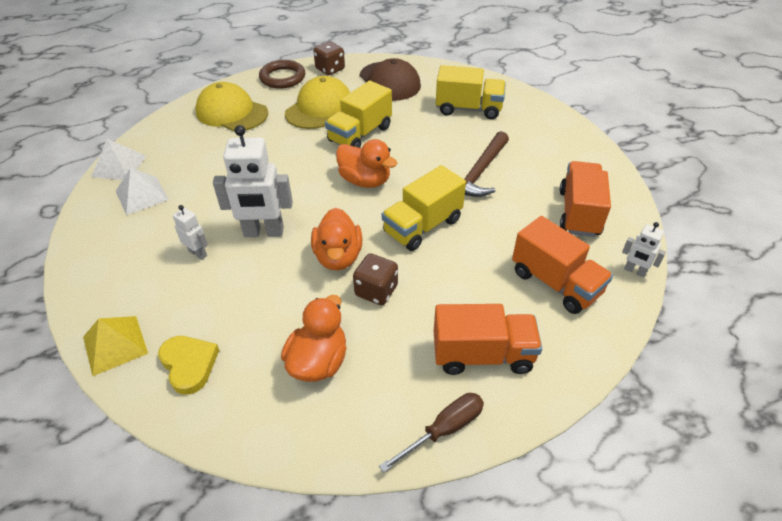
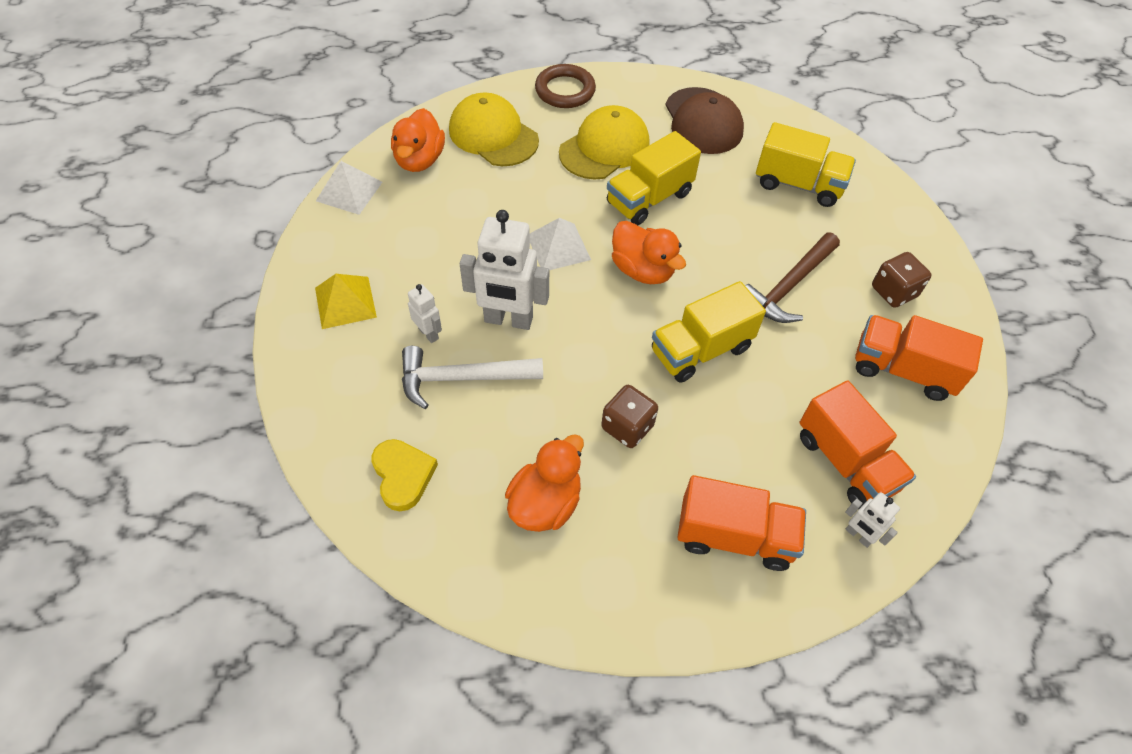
camera: 10 degrees right, 10 degrees up
yellow pyramid [83,316,148,376] -> yellow pyramid moved to [315,274,377,329]
white pyramid [116,168,169,215] -> white pyramid moved to [530,218,591,270]
orange duck [311,208,362,270] -> orange duck moved to [391,108,445,172]
brown dice [313,41,345,75] -> brown dice moved to [872,252,931,308]
brown screwdriver [379,393,484,473] -> none
orange truck [560,161,611,237] -> orange truck turned 90 degrees counterclockwise [855,315,983,401]
white robot [622,222,666,278] -> white robot moved to [845,492,900,548]
none -> white hammer [402,346,543,409]

